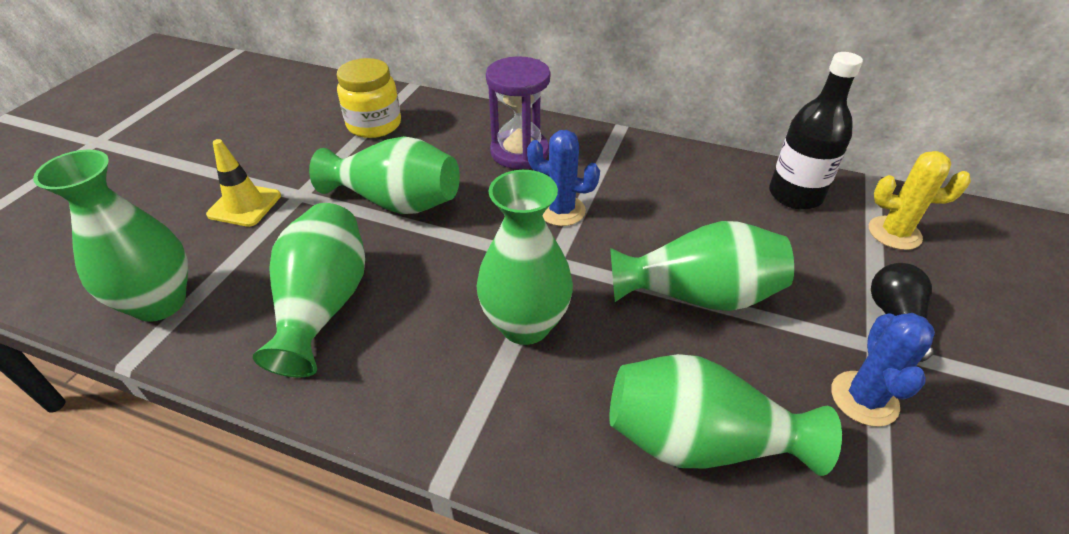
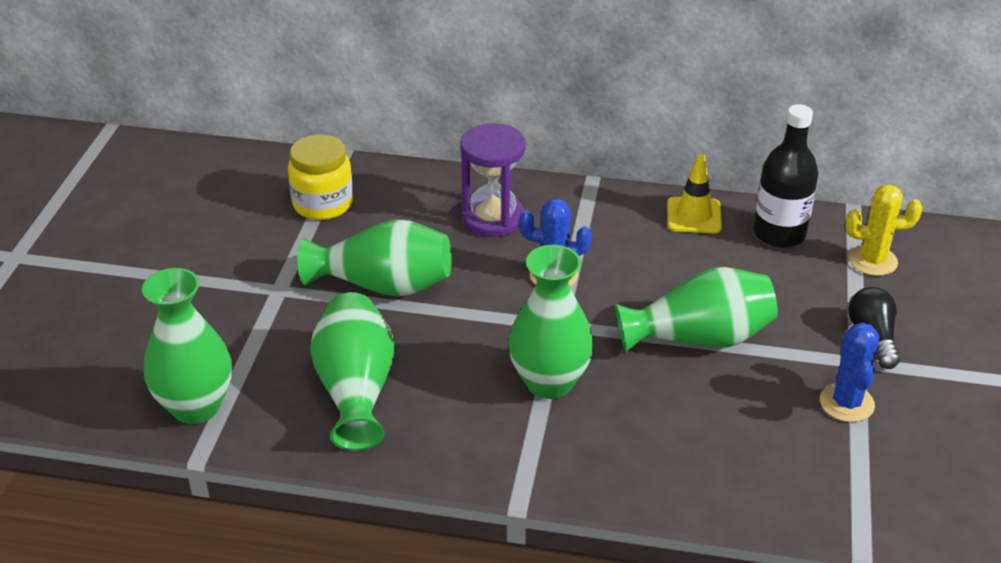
camera: 10 degrees left, 5 degrees down
yellow traffic cone [206,139,281,227] -> yellow traffic cone moved to [667,154,722,233]
green vase [609,354,842,476] -> none

